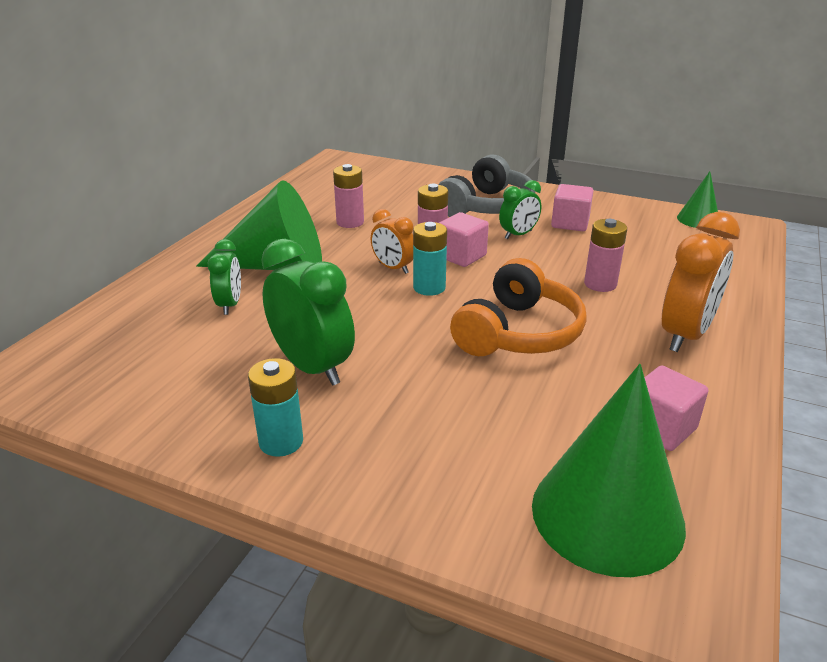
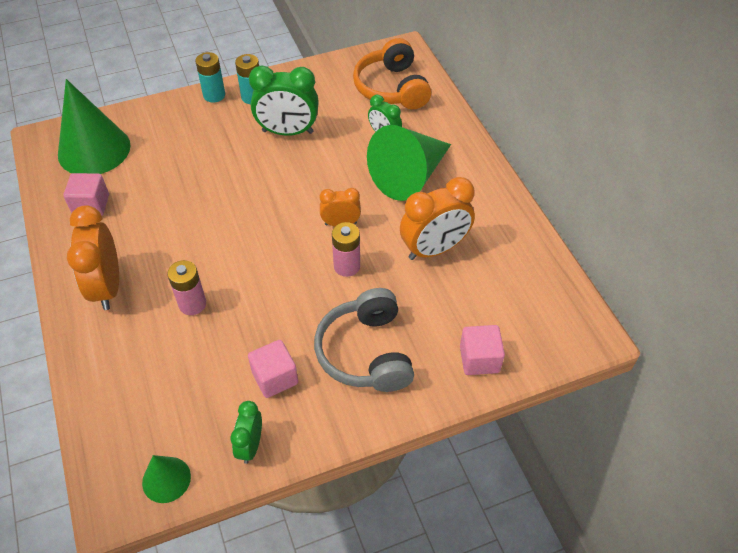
camera: 135 degrees right, 20 degrees up
pink battery [333,164,364,228] -> orange clock [400,177,475,260]
turquoise battery [413,222,447,296] -> turquoise battery moved to [195,52,225,102]
pink cube [439,212,489,267] -> pink cube moved to [460,325,505,375]
orange headphones [450,258,587,356] -> orange headphones moved to [353,38,432,109]
green clock [499,180,541,239] -> green clock moved to [230,401,262,464]

